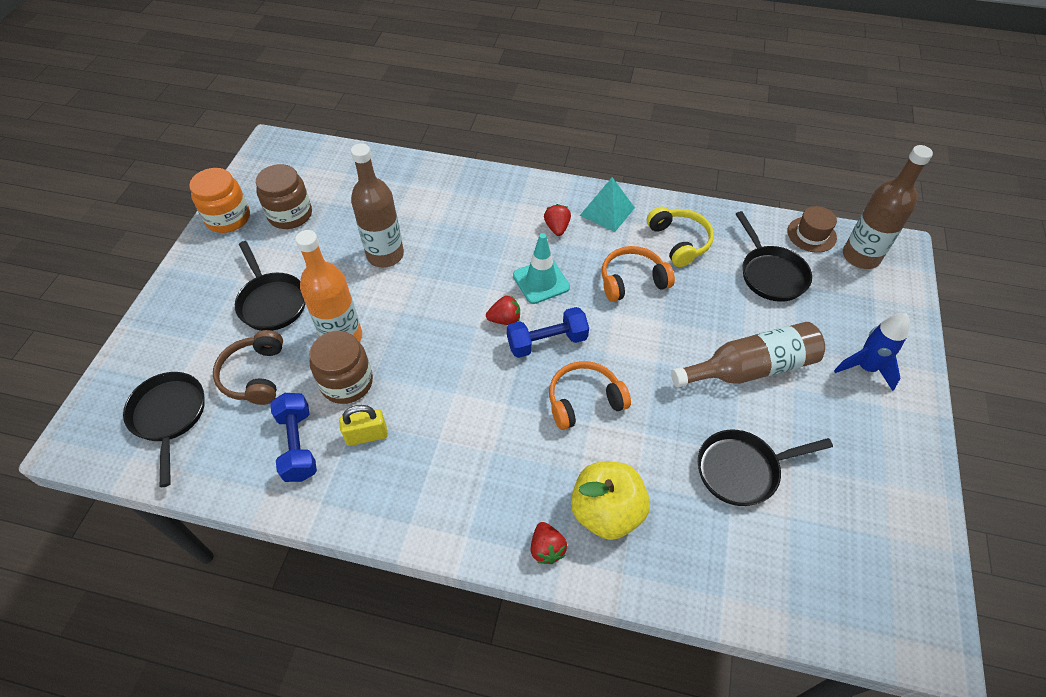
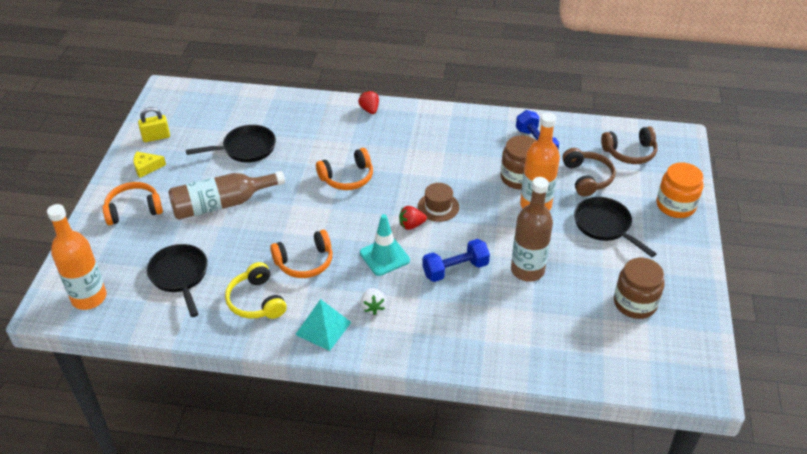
camera: 175 degrees right, 10 degrees down
black pan [123,372,205,487] -> brown headphones [601,126,658,164]
orange jar [189,168,250,233] -> orange jar moved to [657,162,704,218]
yellow padlock [339,405,388,446] -> yellow padlock moved to [138,107,170,142]
blue dumbbell [507,307,589,358] -> blue dumbbell moved to [422,239,490,282]
red strawberry [544,204,571,236] -> white strawberry [360,288,387,315]
yellow apple [571,462,650,540] -> none
brown hat [787,206,837,253] -> brown hat moved to [418,183,459,222]
blue rocket [834,313,910,391] -> orange headphones [102,182,163,226]
brown bottle [843,145,933,269] -> orange bottle [47,204,107,310]
none -> yellow cheese [134,152,166,178]

